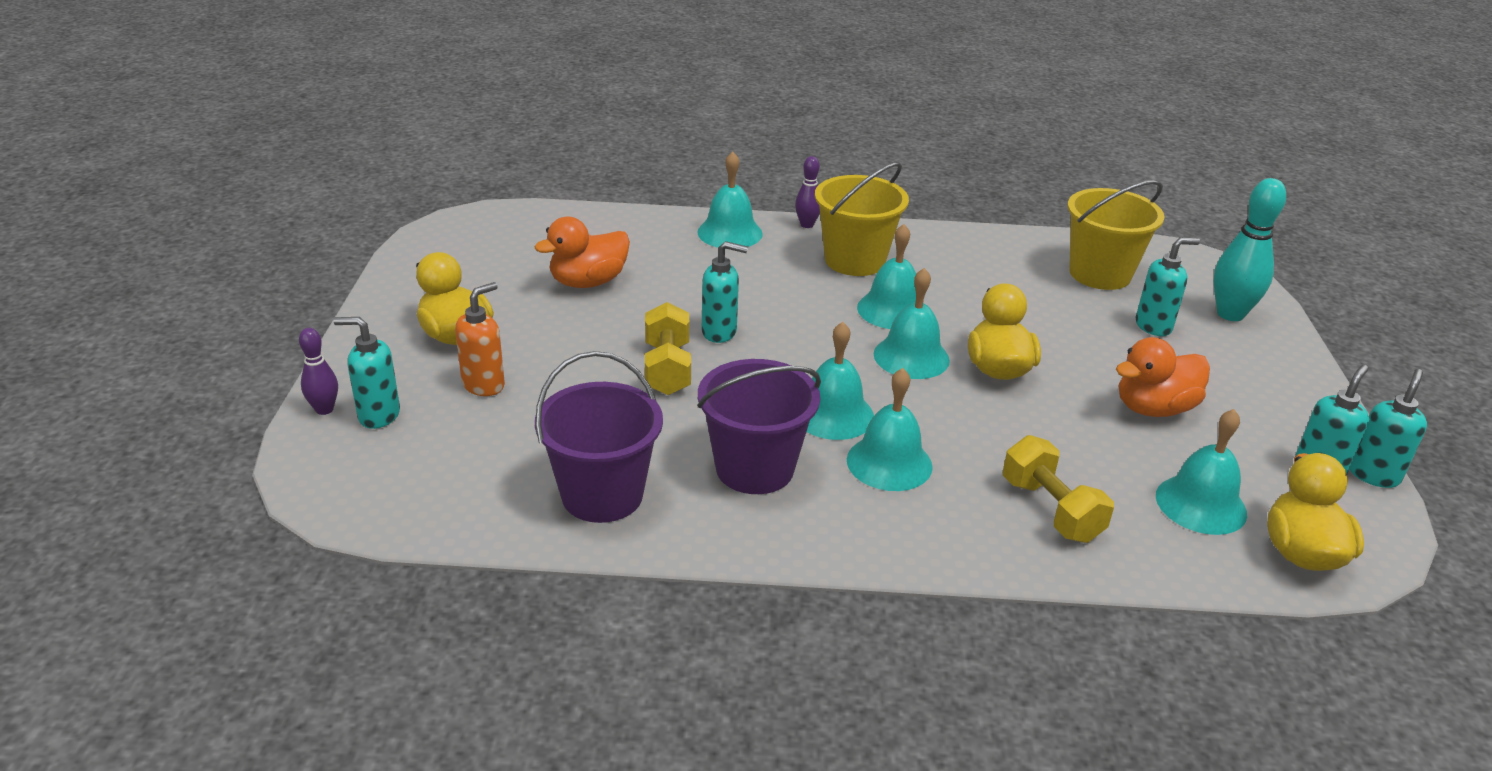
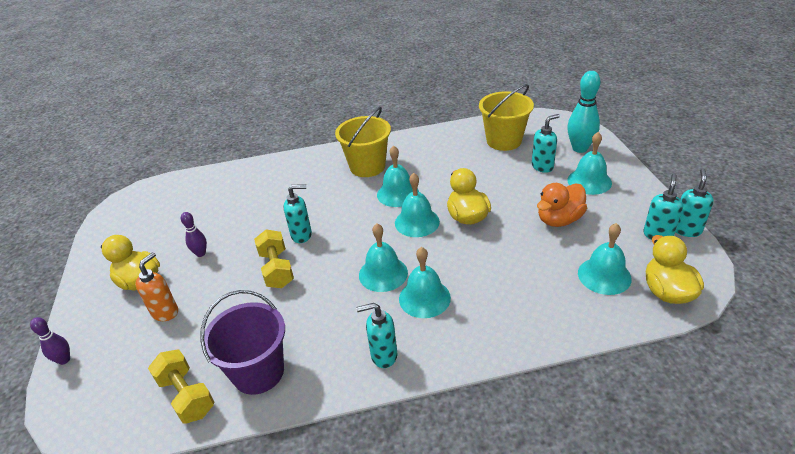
camera: 10 degrees left, 5 degrees up
turquoise soap dispenser [334,317,400,429] -> turquoise soap dispenser moved to [356,303,397,368]
orange duck [534,217,630,288] -> none
turquoise bell [697,152,763,249] -> turquoise bell moved to [567,132,612,195]
purple bucket [697,359,821,494] -> none
purple bowling pin [795,156,820,228] -> purple bowling pin moved to [181,212,207,257]
yellow dumbbell [1003,435,1114,543] -> yellow dumbbell moved to [148,350,214,424]

